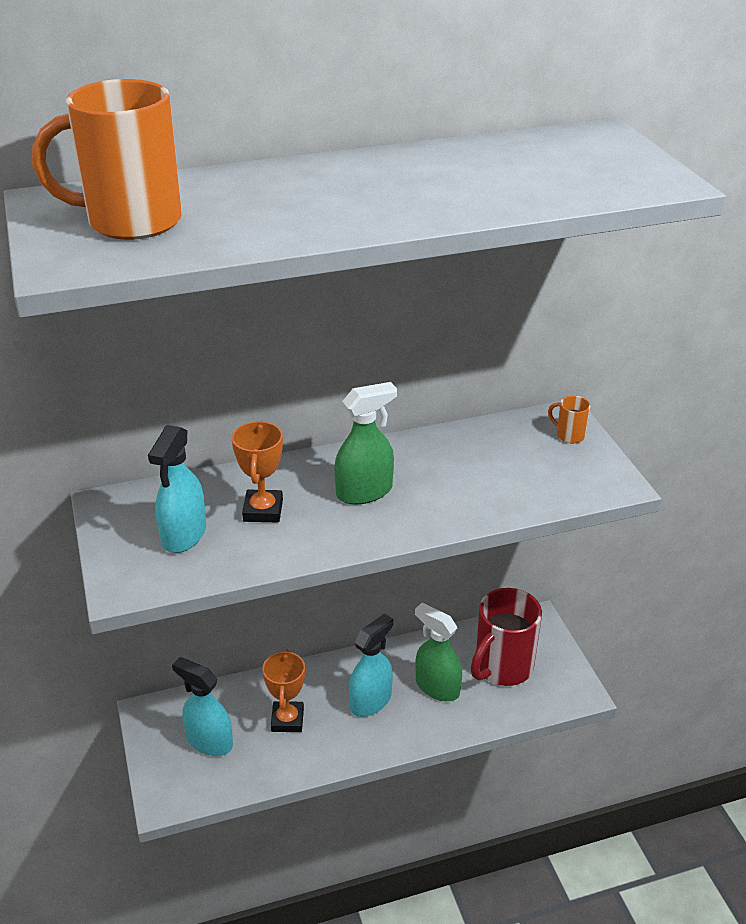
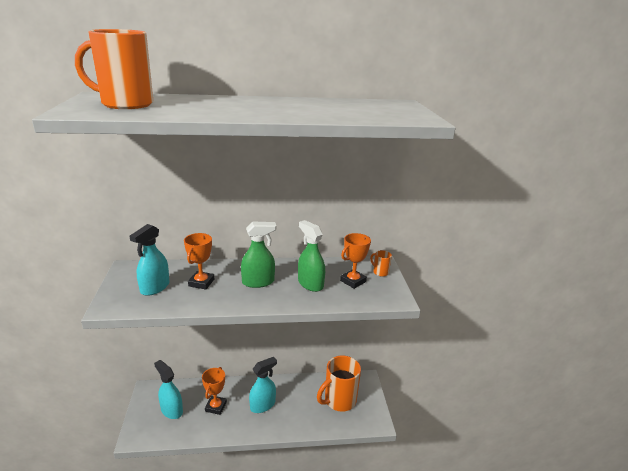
camera: 10 degrees right, 10 degrees down
green spray bottle [415,603,462,701] -> green spray bottle moved to [298,220,325,292]
red mug [471,588,542,686] -> orange mug [317,356,361,412]
none -> orange trophy [340,233,371,289]

